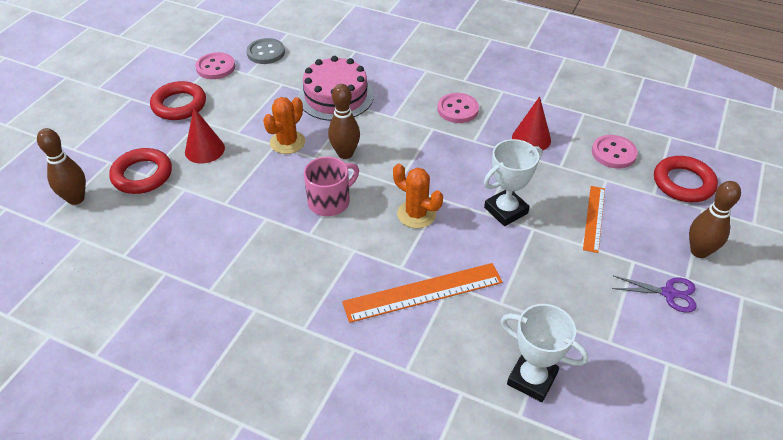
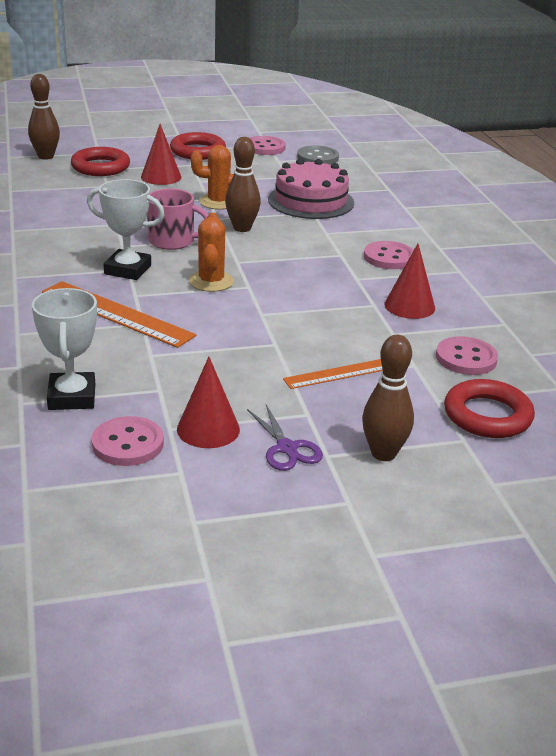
camera: 50 degrees right, 15 degrees down
white trophy [484,139,542,226] -> white trophy moved to [87,179,165,280]
none -> pink button [92,416,164,466]
none -> red cone [177,357,240,448]

